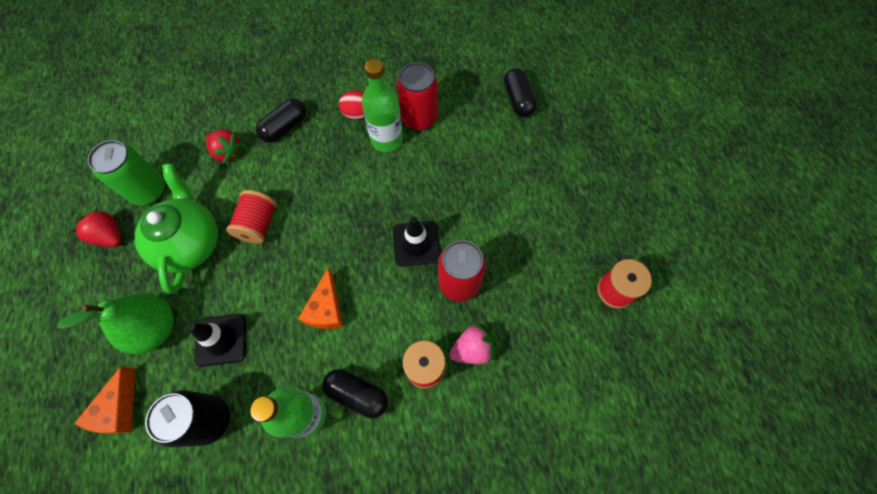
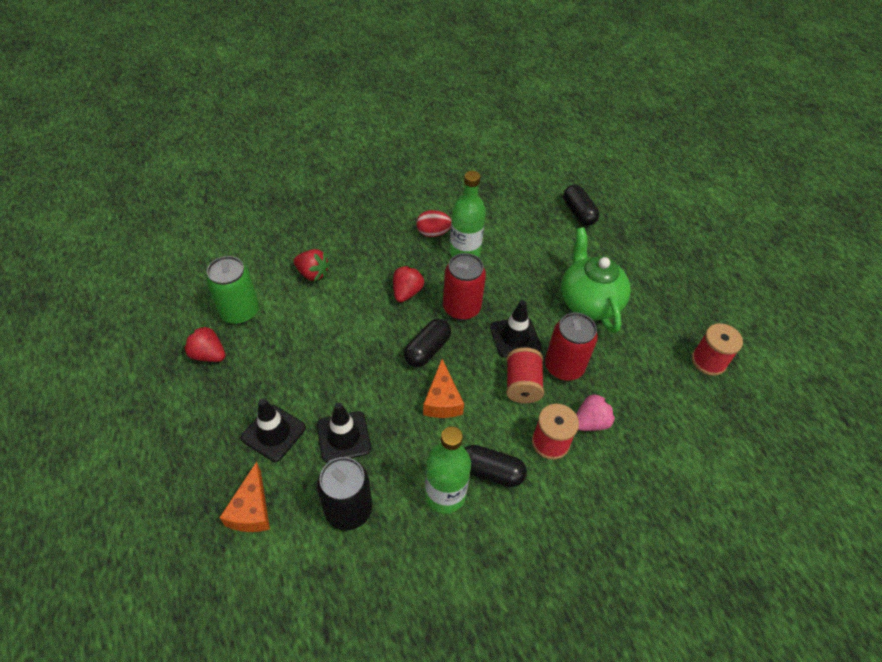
camera: 10 degrees left, 15 degrees down
green pear [57,293,174,355] -> black traffic cone [241,399,306,462]
green teapot [135,163,218,294] -> green teapot moved to [561,227,631,333]
red spool [226,190,277,244] -> red spool moved to [506,347,544,403]
black capsule [256,98,306,143] -> black capsule moved to [404,319,451,367]
red can [397,62,438,130] -> red can moved to [443,253,486,320]
none -> red strawberry [393,265,425,302]

